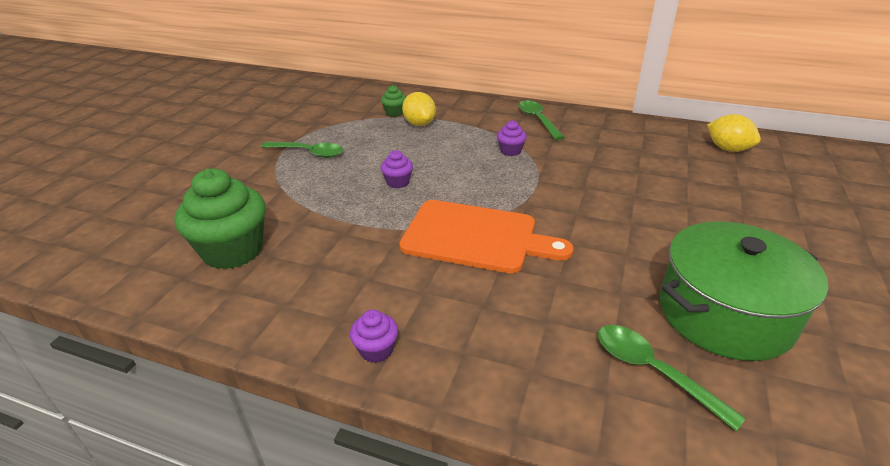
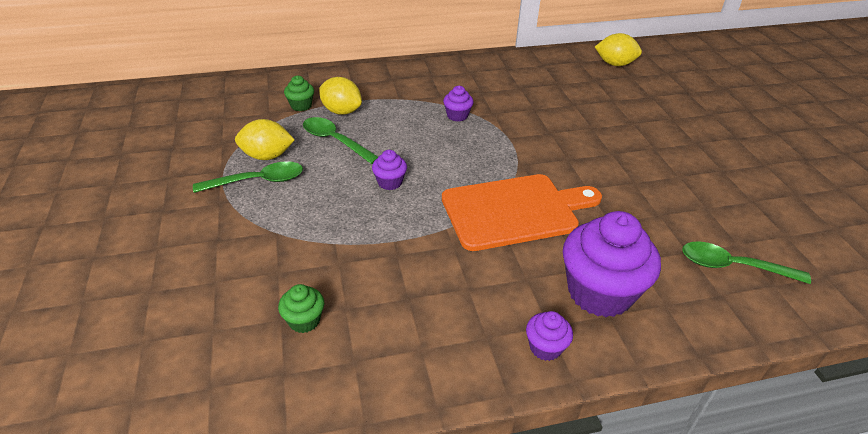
camera: 35 degrees left, 5 degrees up
green cupcake [174,169,266,270] -> green cupcake [278,284,324,333], size x0.46
green spoon [518,100,565,140] -> green spoon moved to [303,117,378,164]
green pot [660,221,829,361] -> none
none -> yellow lemon [235,119,295,160]
none -> purple cupcake [563,211,661,317]

